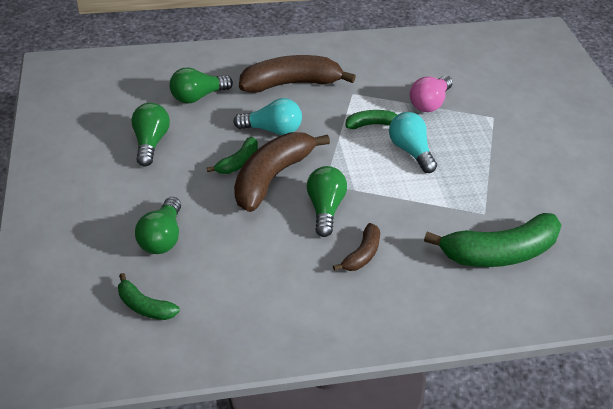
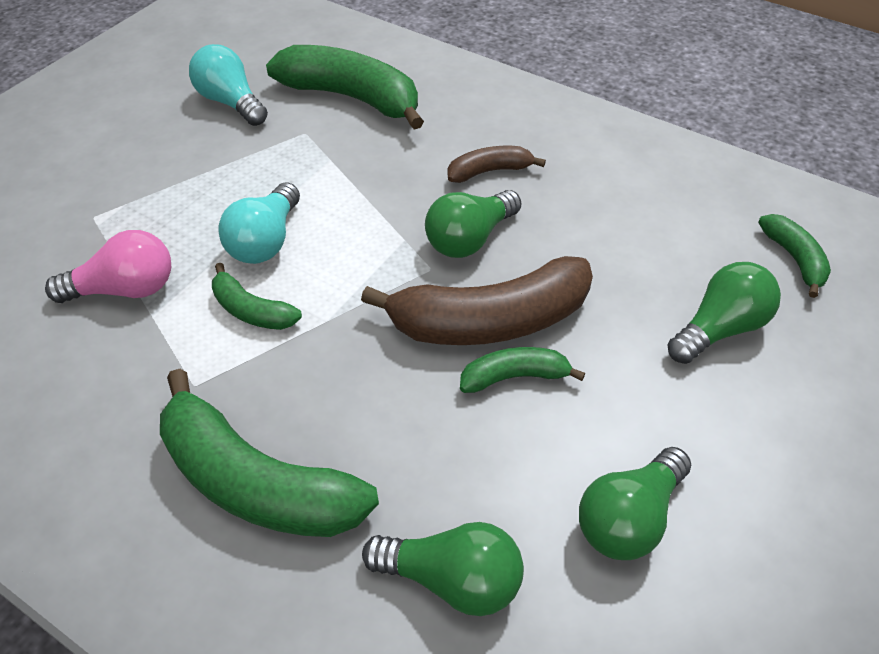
camera: 135 degrees left, 5 degrees up
turquoise light bulb [233,98,302,135] -> turquoise light bulb moved to [189,44,268,126]
brown banana [239,55,356,93] -> green banana [160,369,379,537]

